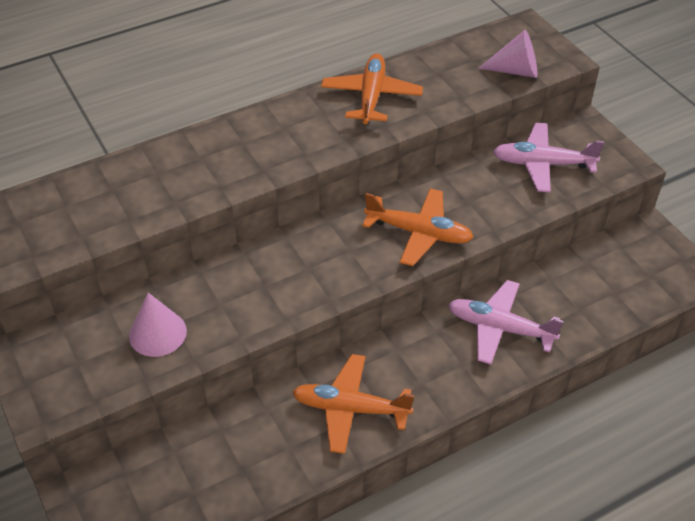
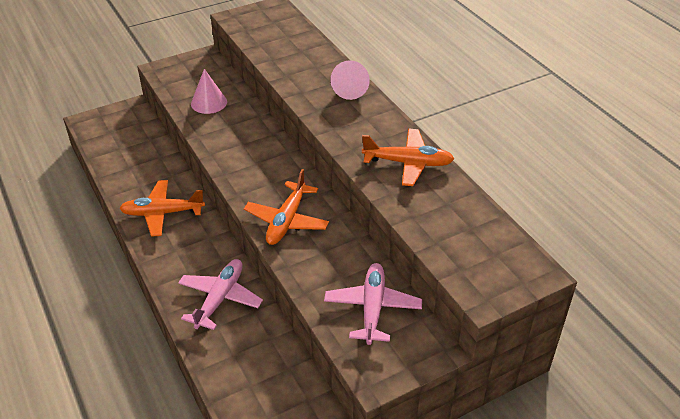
camera: 90 degrees right, 5 degrees down
orange plane [292,354,414,454] -> orange plane turned 105 degrees counterclockwise [119,180,205,237]
pink cone [478,30,537,78] -> pink cone moved to [331,61,370,100]

